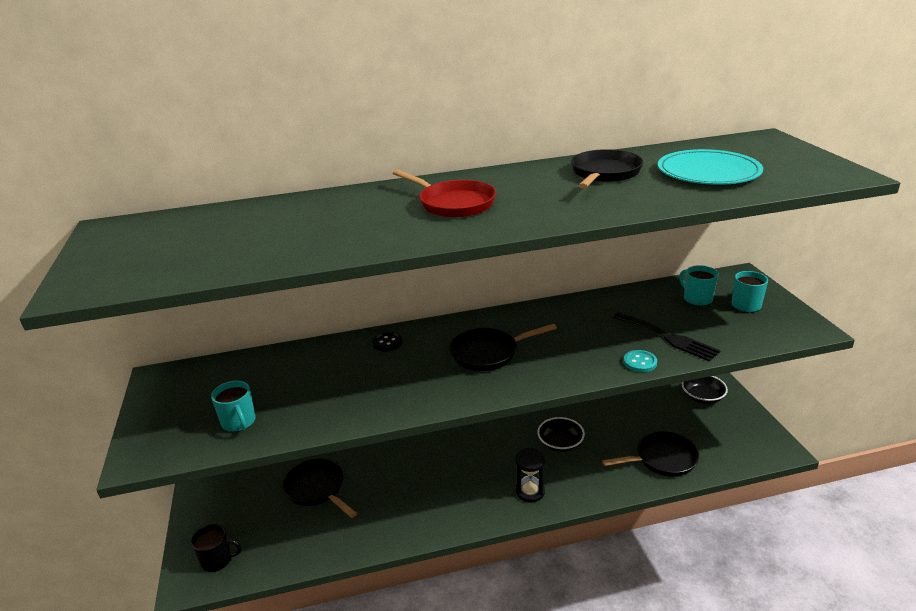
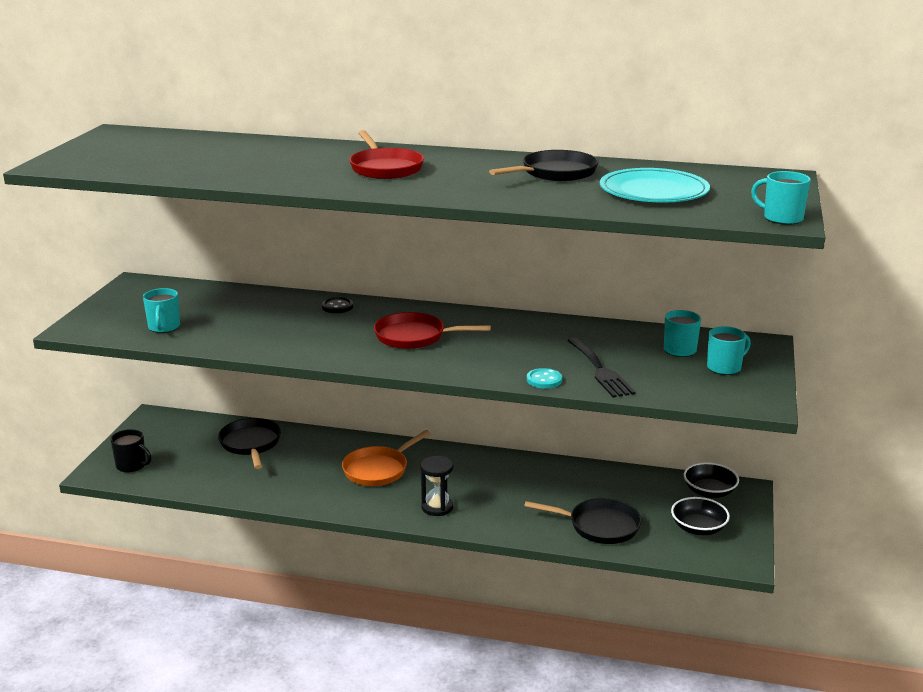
camera: 25 degrees right, 5 degrees down
black pan [450,324,557,371] -> red pan [374,312,491,349]
black bowl [537,417,585,452] -> black bowl moved to [671,497,730,535]
none -> orange pan [342,430,431,486]
none -> turquoise mug [751,171,811,225]

